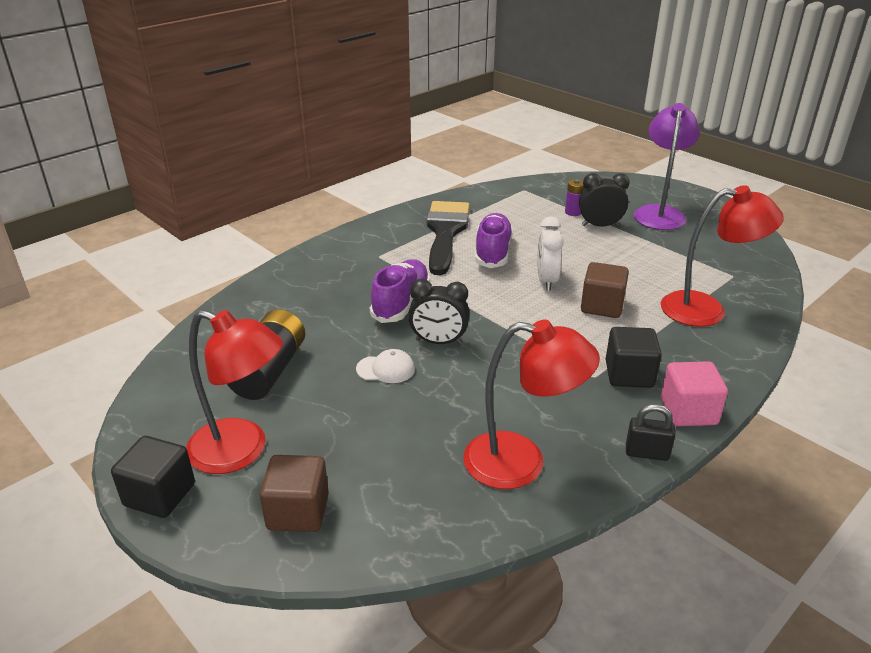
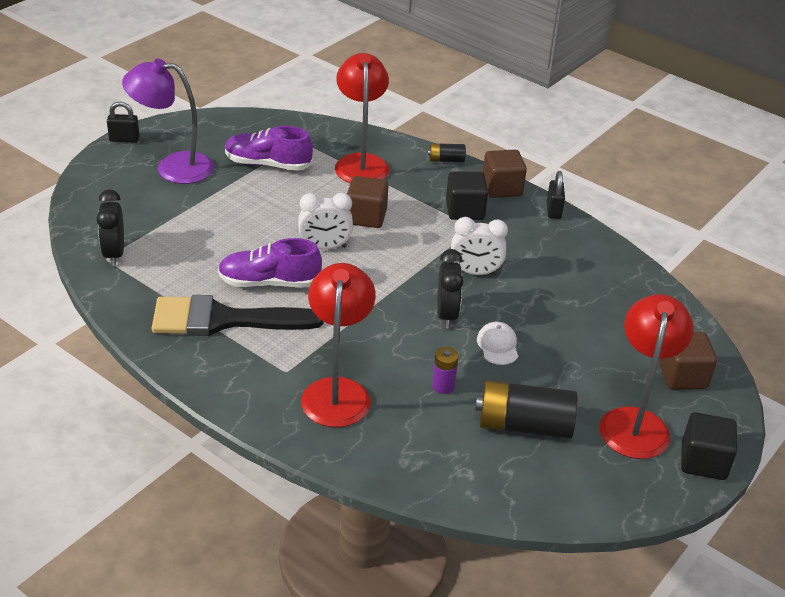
camera: 100 degrees left, 5 degrees up
purple shoe [370,259,430,323] -> purple shoe moved to [225,126,313,171]
red lamp [463,320,600,489] -> red lamp moved to [301,263,376,427]
purple battery [565,179,584,216] -> purple battery moved to [432,347,459,394]
black clock [579,173,630,227] -> black clock moved to [96,189,124,266]
pink cube [661,361,728,426] -> brown cube [483,150,527,198]
none -> black padlock [107,102,140,143]
none -> black battery [428,143,466,162]
none -> white clock [451,217,508,275]

